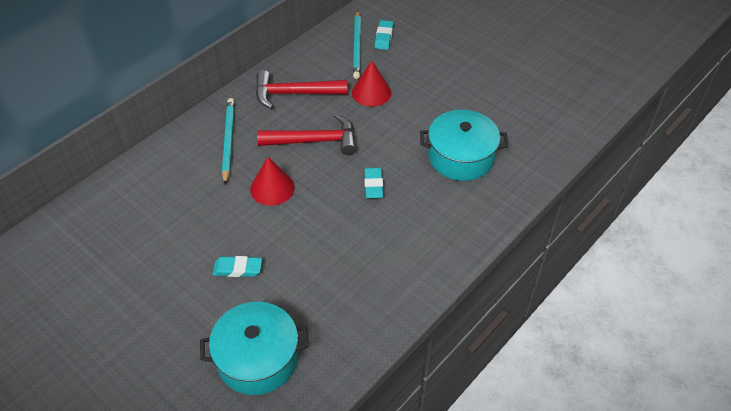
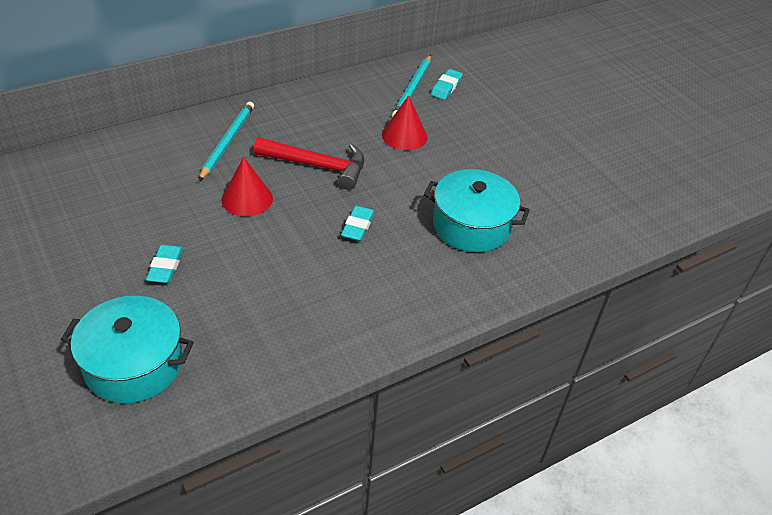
camera: 15 degrees right, 5 degrees down
turquoise eraser [213,256,262,277] -> turquoise eraser turned 75 degrees clockwise [146,245,183,283]
red hammer [256,70,348,109] -> none

